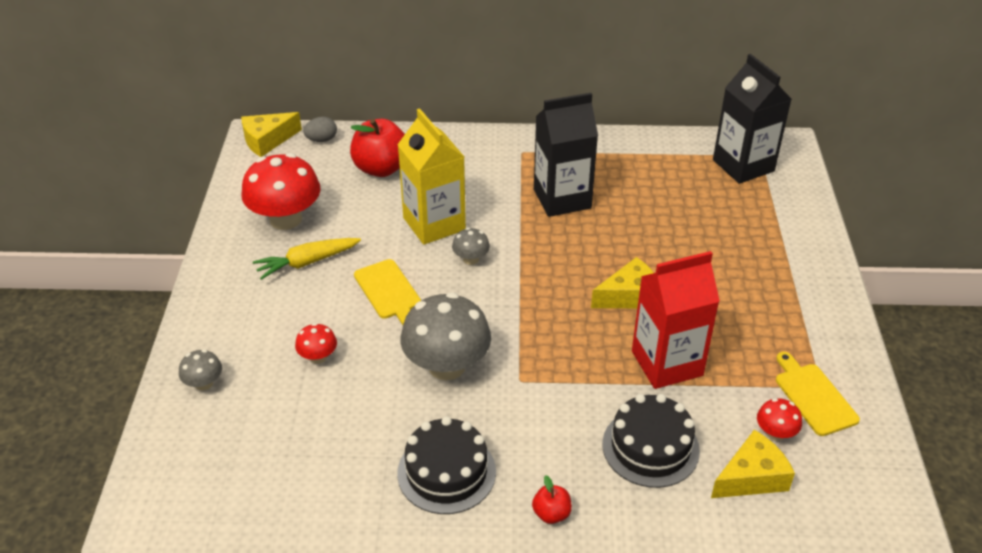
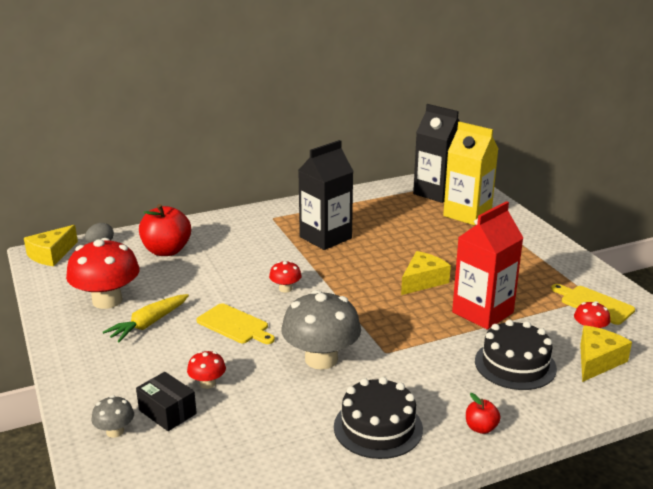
camera: 25 degrees left, 15 degrees down
yellow carton [397,108,466,245] -> yellow carton moved to [443,122,498,225]
grey mushroom [452,228,490,265] -> red mushroom [269,261,302,293]
none -> black box [136,372,197,431]

